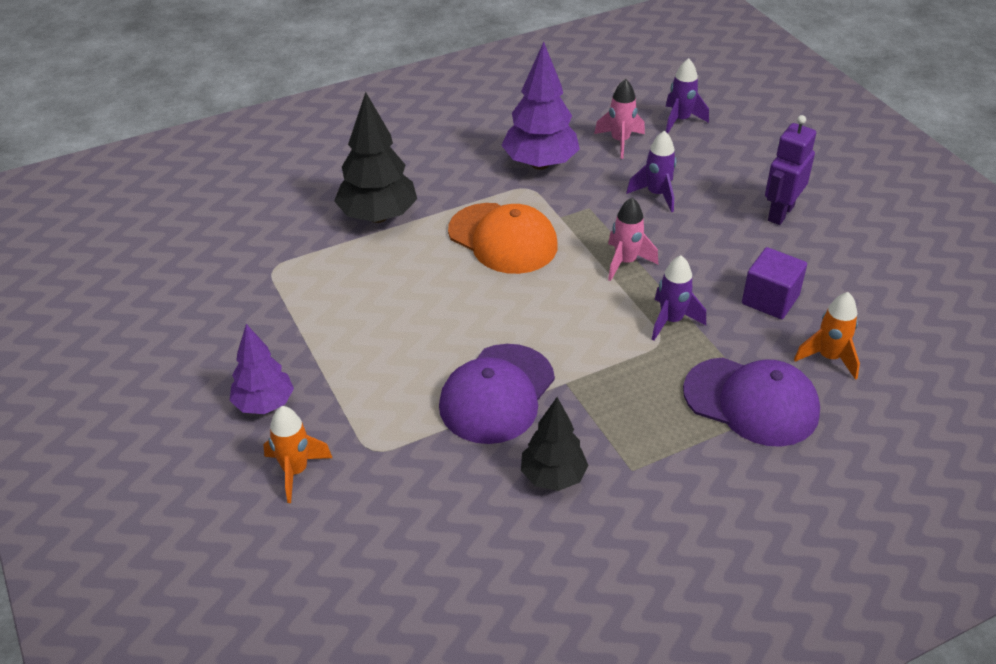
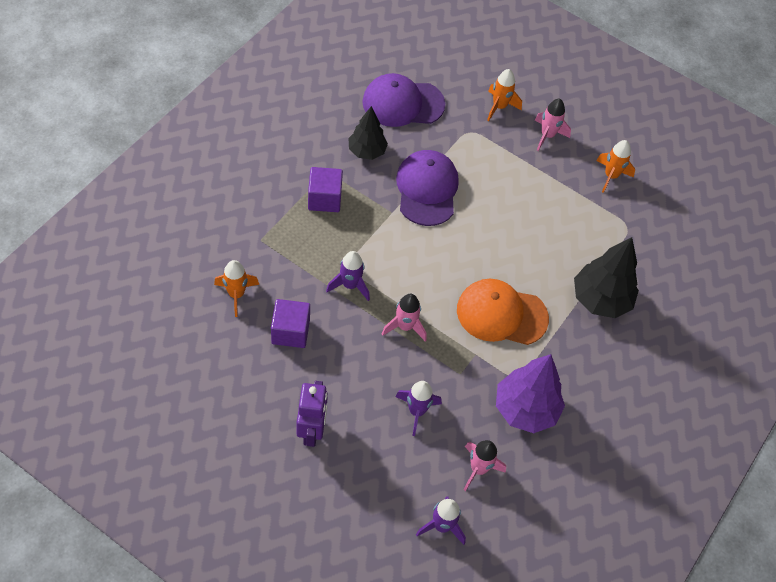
camera: 145 degrees right, 15 degrees up
purple tree [229,324,294,414] -> pink rocket [535,99,571,151]
purple cap [683,357,820,447] -> purple cap moved to [362,73,445,127]
none -> purple cube [308,167,343,212]
none -> orange rocket [596,140,635,193]

